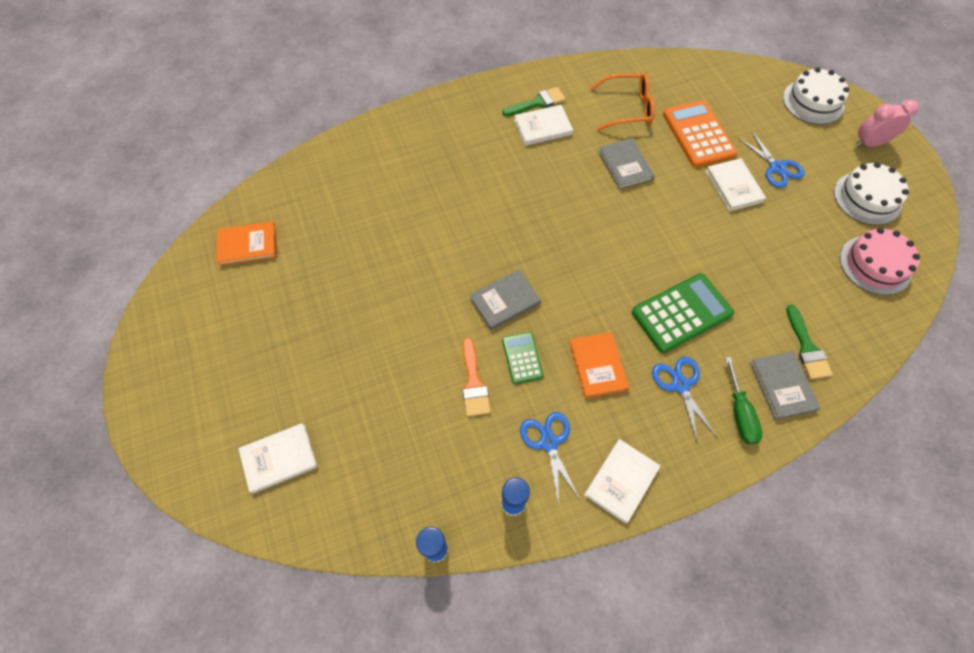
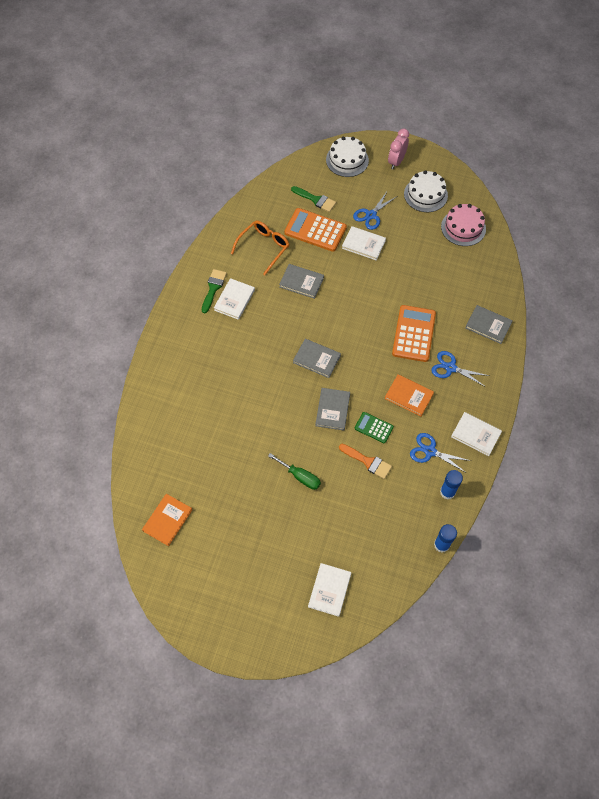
camera: 50 degrees left, 0 degrees up
white book [584,439,660,523] -> white book turned 45 degrees counterclockwise [451,412,502,456]
green calculator [632,273,734,353] -> orange calculator [392,305,436,362]
green screwdriver [725,357,762,444] -> green screwdriver moved to [268,453,321,490]
blue scissors [738,130,805,188] -> blue scissors turned 120 degrees clockwise [353,190,396,230]
green brush [786,305,833,379] -> green brush moved to [291,186,336,212]
none -> grey book [293,339,341,378]

